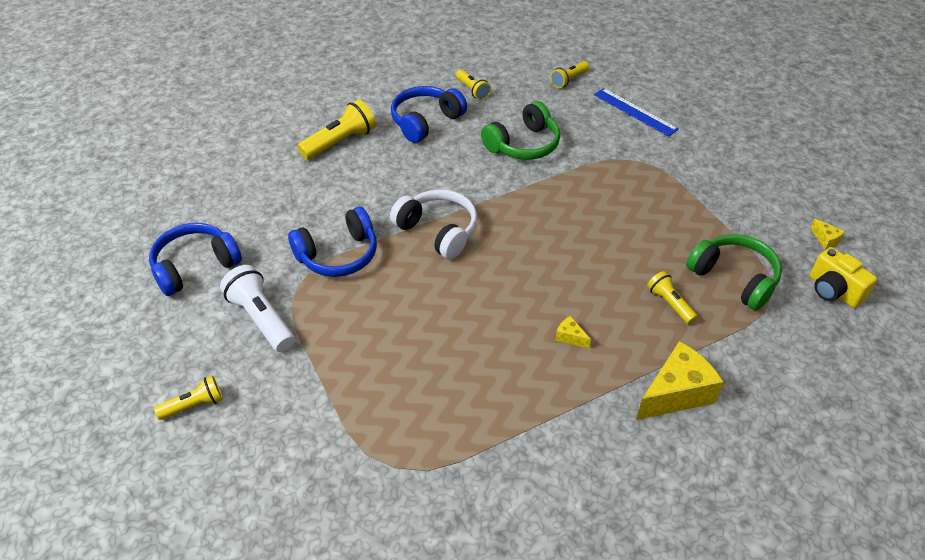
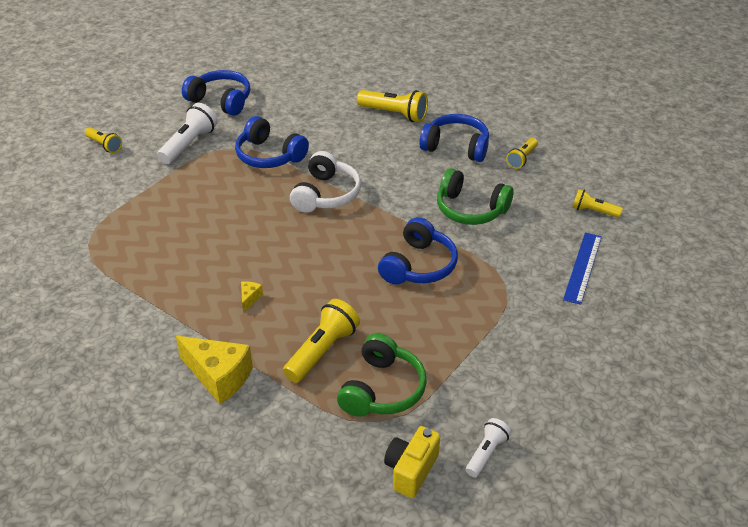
camera: 65 degrees right, 5 degrees down
yellow flashlight [647,271,698,324] -> yellow flashlight [283,299,360,383], size x1.65
yellow cheese [810,218,845,250] -> white flashlight [466,418,511,477]
none -> blue headphones [378,217,458,285]

